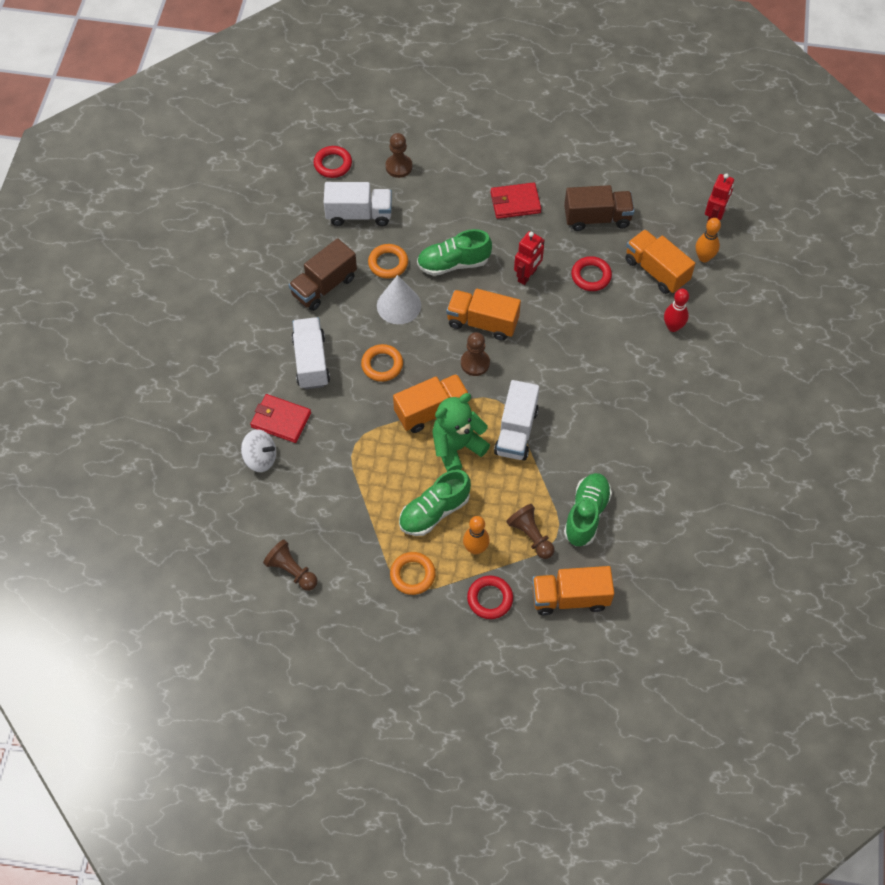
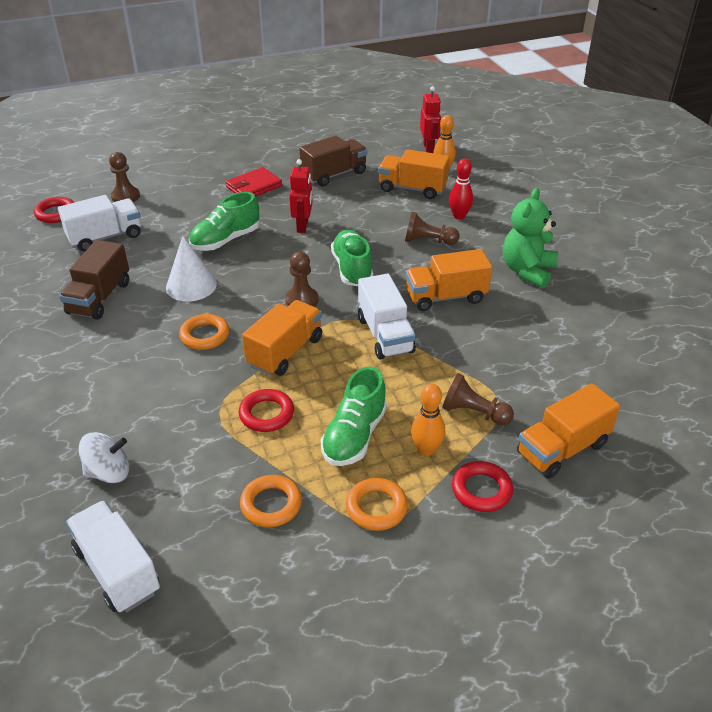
camera: 30 degrees left, 20 degrees down
red wallet [250,394,311,443] -> none
brown pawn [263,540,318,591] -> brown pawn moved to [405,212,460,245]
white truck [292,317,330,389] -> white truck moved to [66,500,160,612]
orange ring [368,244,408,279] -> orange ring moved to [240,475,302,527]
green teddy bear [432,393,490,472] -> green teddy bear moved to [503,188,558,288]
orange truck [446,289,521,341] -> orange truck moved to [406,249,492,311]
green shoe [564,473,612,547] -> green shoe moved to [331,230,373,286]
red ring [571,256,612,291] -> red ring moved to [238,389,294,432]

